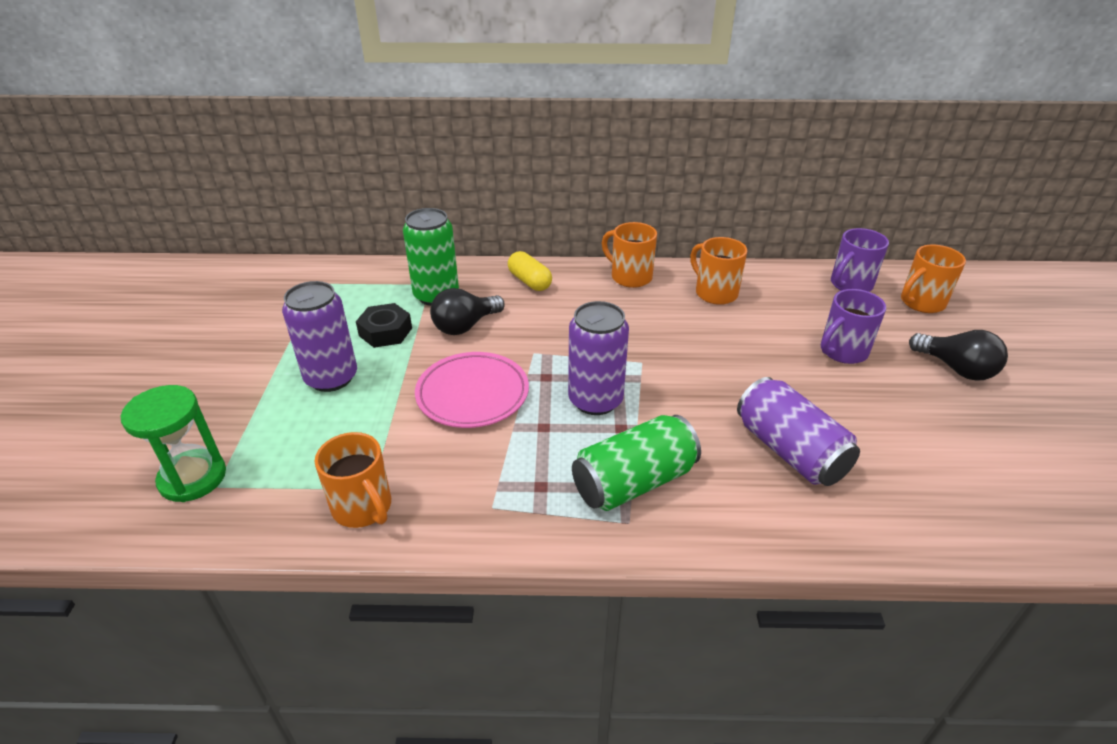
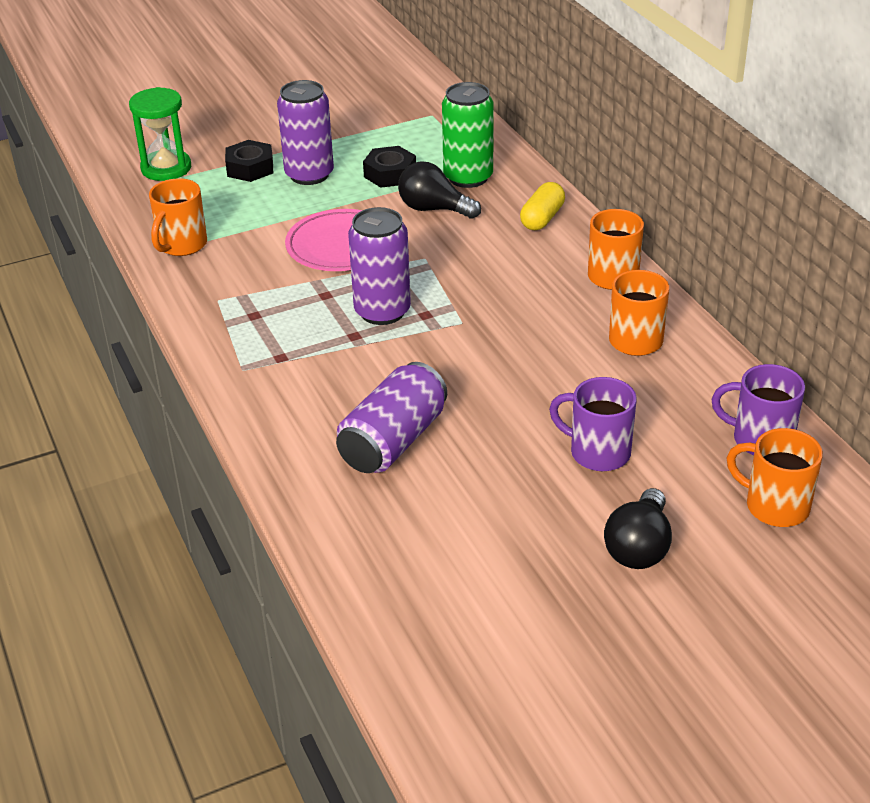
camera: 65 degrees right, 0 degrees up
green can [572,415,701,511] -> none
none -> black nut [225,140,273,182]

